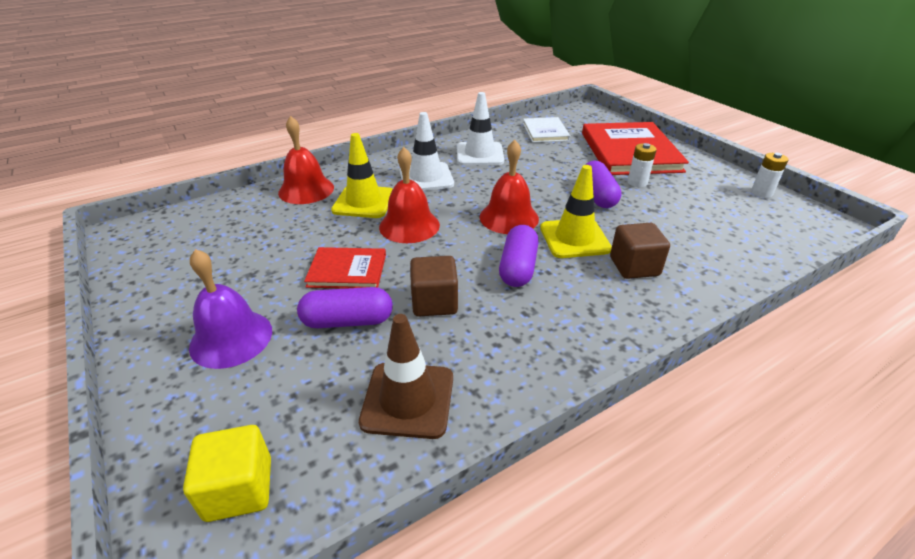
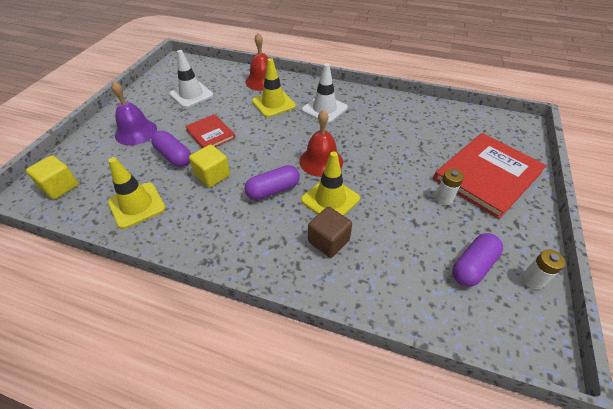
camera: 50 degrees right, 10 degrees up
brown traffic cone [359,314,453,439] -> yellow traffic cone [108,157,166,229]
red bell [379,147,440,243] -> none
brown cube [410,256,458,316] -> yellow cube [189,144,230,188]
white traffic cone [457,92,504,165] -> white traffic cone moved to [169,50,214,108]
white book [523,117,570,143] -> none
purple capsule [585,161,622,208] -> purple capsule moved to [452,233,503,287]

